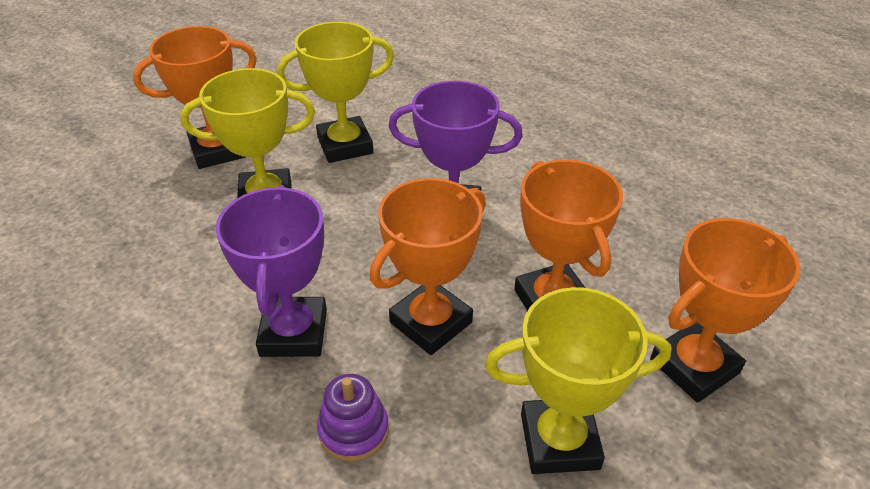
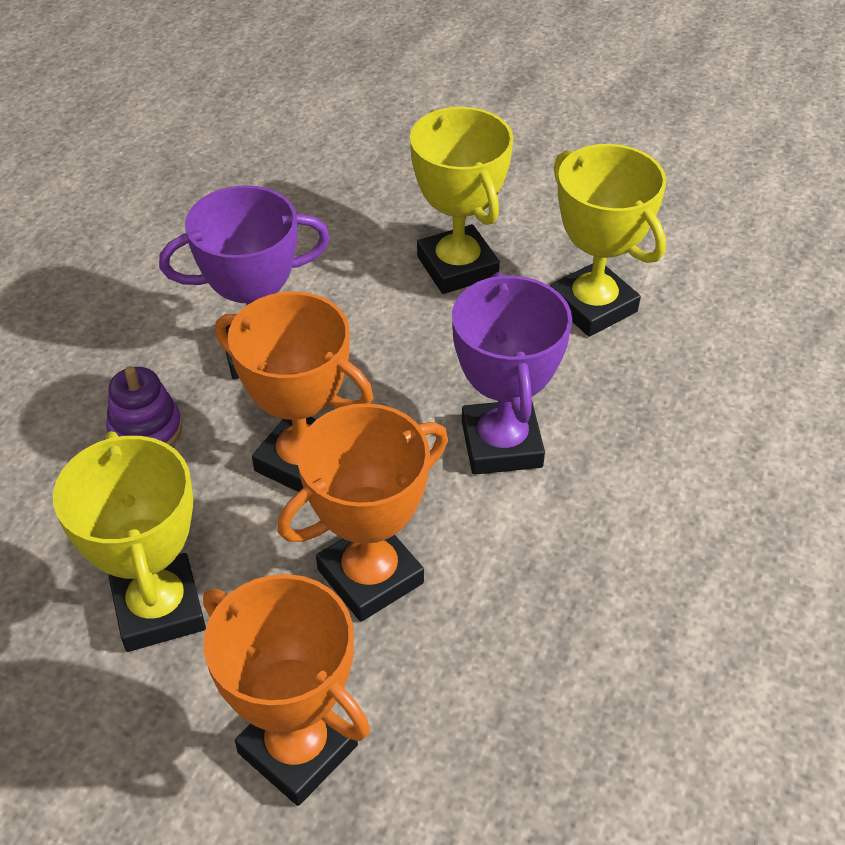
camera: 75 degrees right, 5 degrees up
orange trophy [133,26,257,169] -> none

